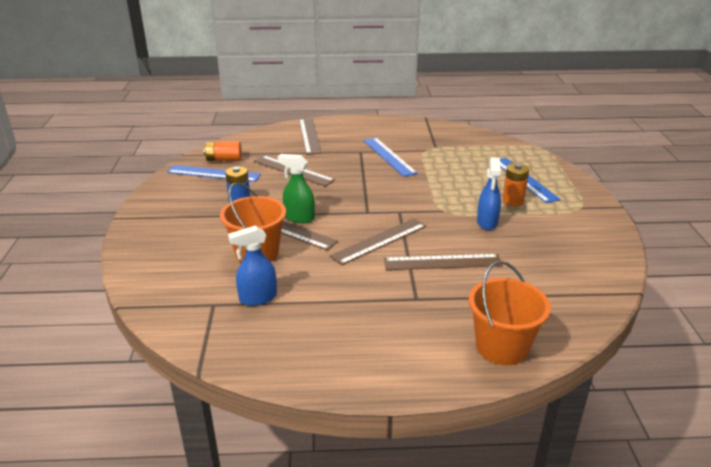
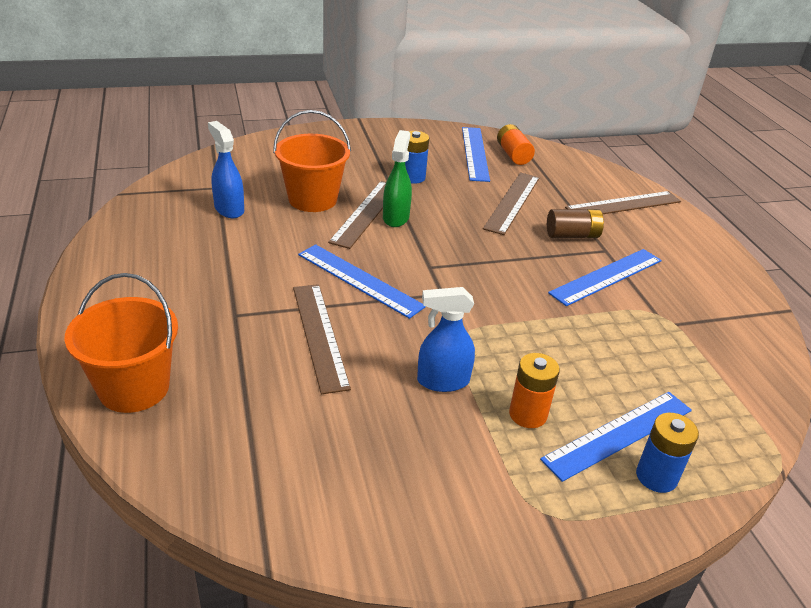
camera: 75 degrees right, 5 degrees up
brown ruler [330,218,426,265] -> blue ruler [298,244,426,319]
none -> brown battery [547,209,604,238]
none -> blue battery [636,413,699,493]

